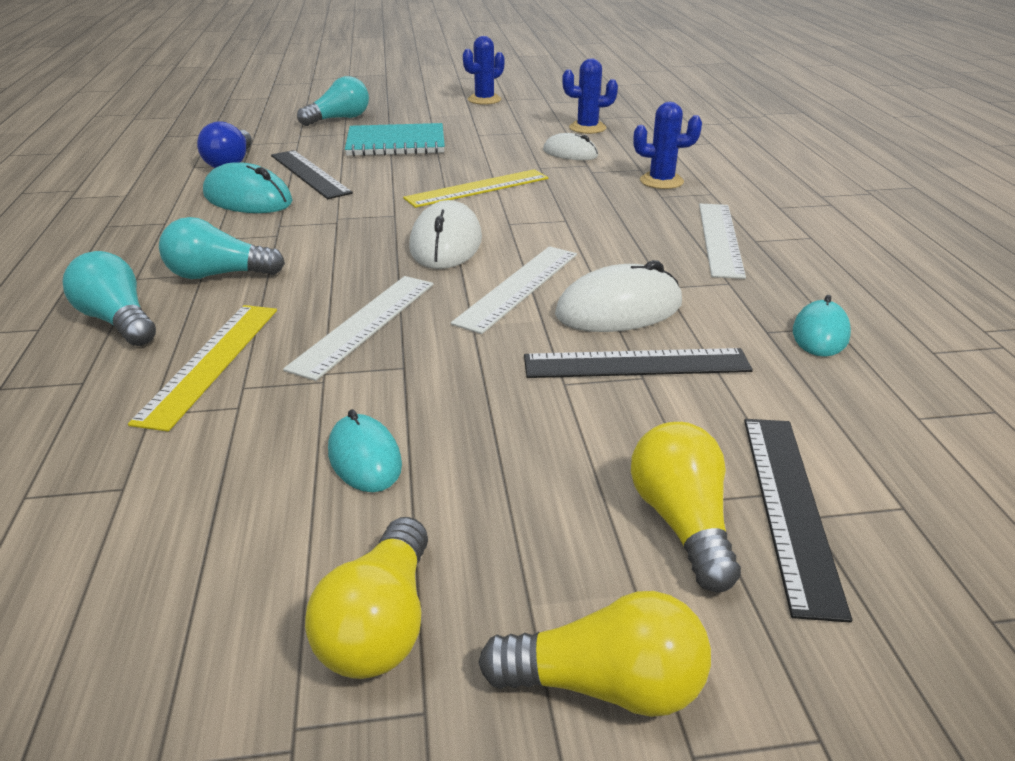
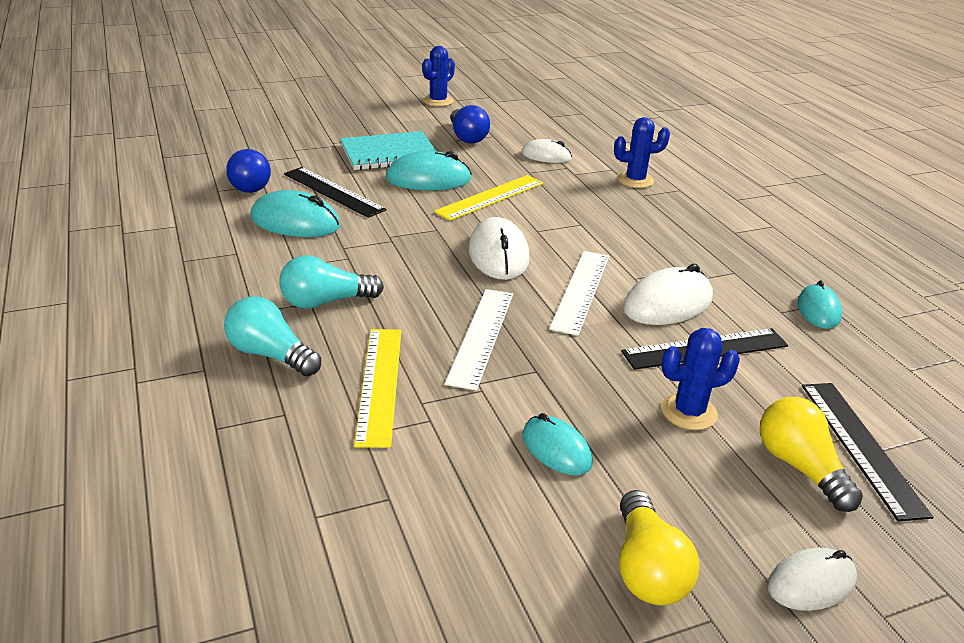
camera: 15 degrees left, 0 degrees up
turquoise light bulb [297,76,369,126] -> none
yellow light bulb [478,591,711,717] -> white mouse [767,548,857,611]
blue cactus [562,58,618,134] -> blue cactus moved to [661,328,740,430]
white ruler [699,204,746,279] -> none
none -> turquoise mouse [386,151,472,190]
none -> blue light bulb [450,105,490,144]

